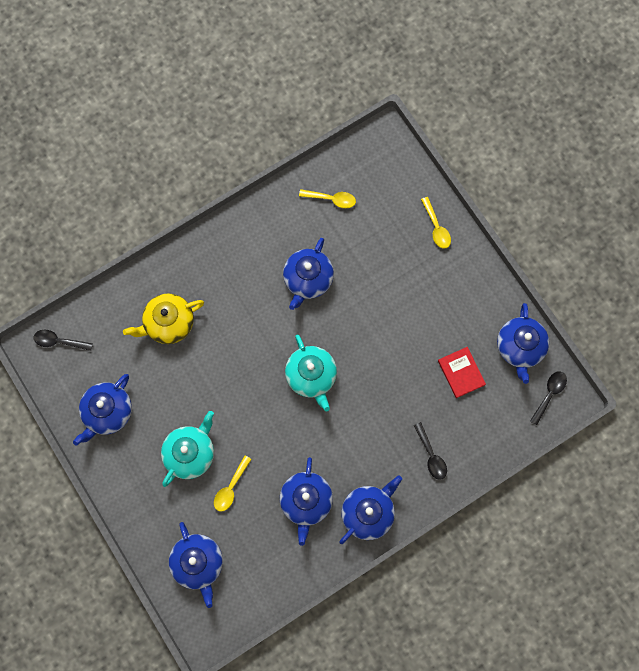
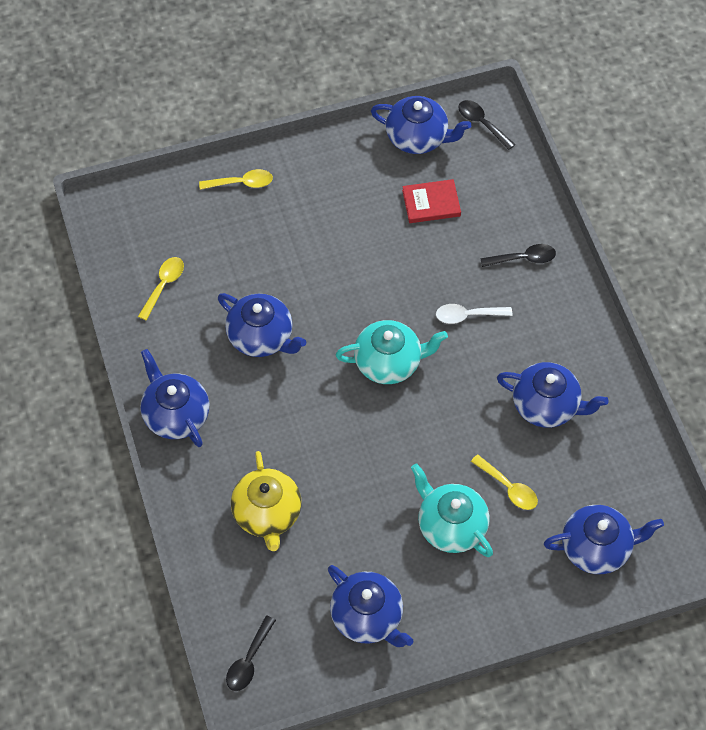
camera: 75 degrees left, 15 degrees down
blue teapot [340,475,402,544] -> blue teapot moved to [141,349,209,447]
none -> white spoon [436,304,512,324]

